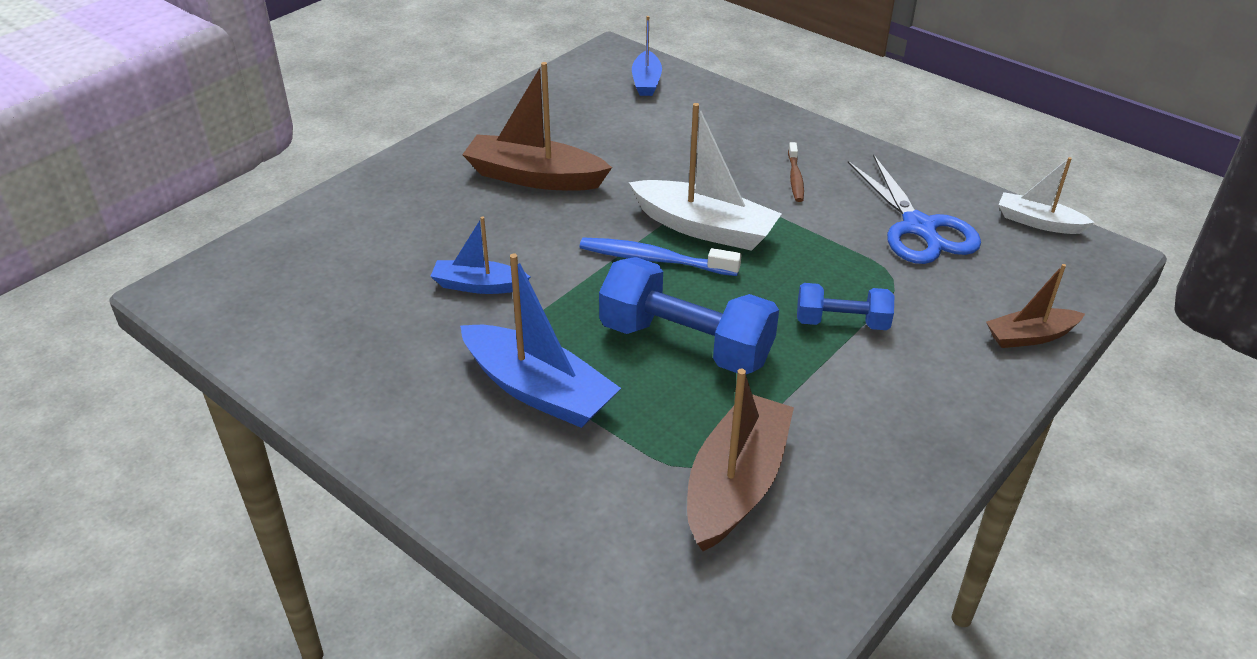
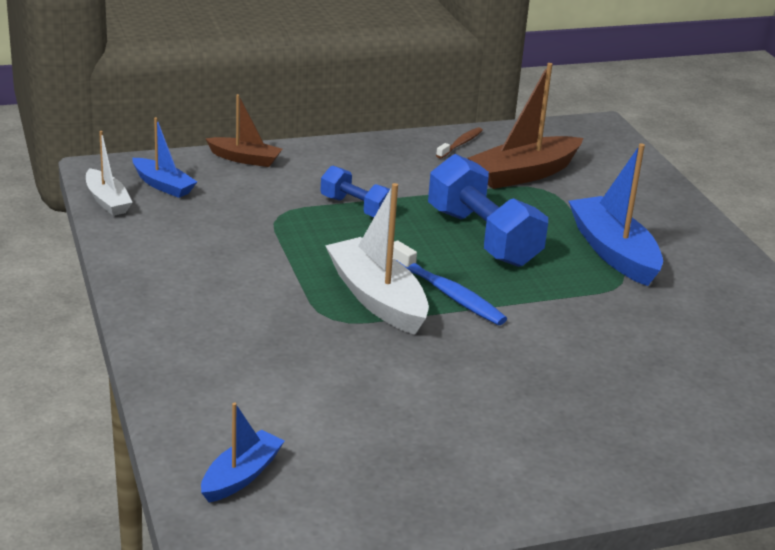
camera: 150 degrees left, 10 degrees down
blue boat [430,217,530,294] -> blue boat moved to [133,117,197,198]
brown boat [462,62,612,191] -> none
brown toothbrush [788,142,804,202] -> brown toothbrush moved to [436,127,483,159]
blue scissors [848,154,981,264] -> none

